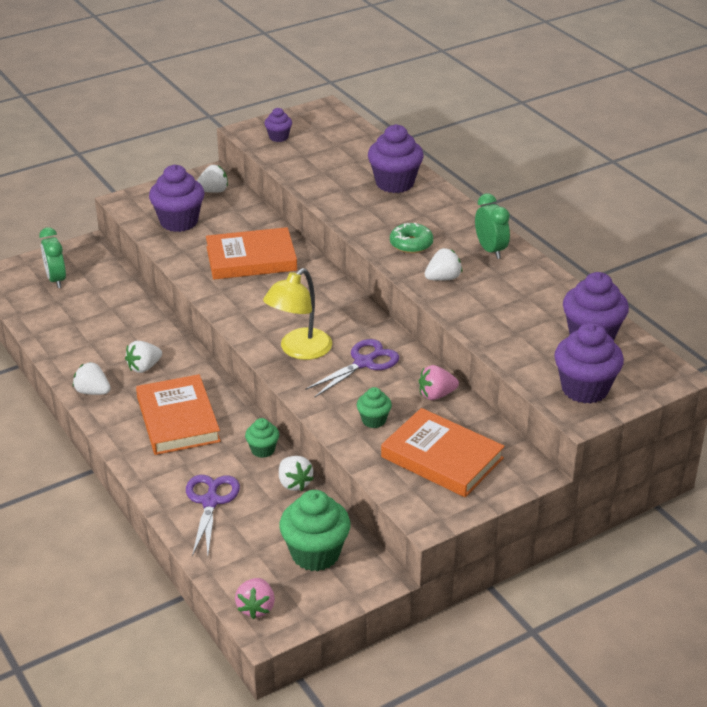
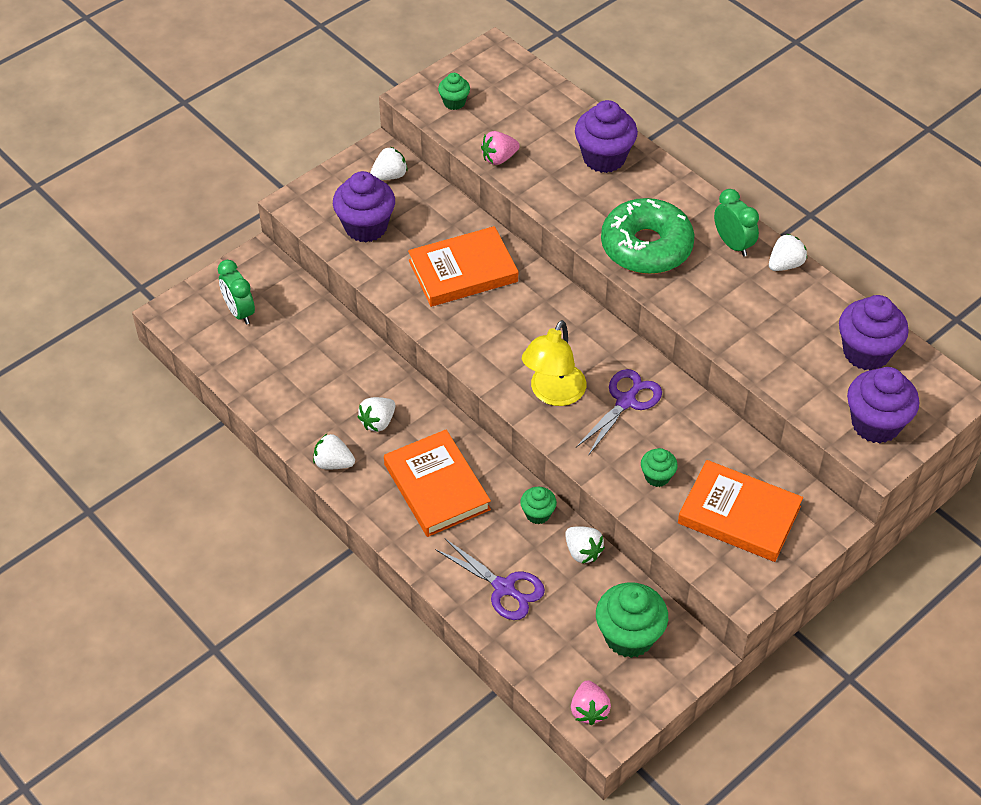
camera: 10 degrees left, 15 degrees up
purple scissors [186,475,240,556] -> purple scissors turned 135 degrees clockwise [435,539,545,620]
purple cupcake [264,108,292,142] -> green cupcake [438,73,470,110]
green donut [390,223,433,253] -> green donut [601,198,695,274], size x1.93
pink strawberry [419,365,459,400] -> pink strawberry moved to [481,131,520,165]
white strawberry [425,248,462,281] -> white strawberry moved to [769,233,807,271]

